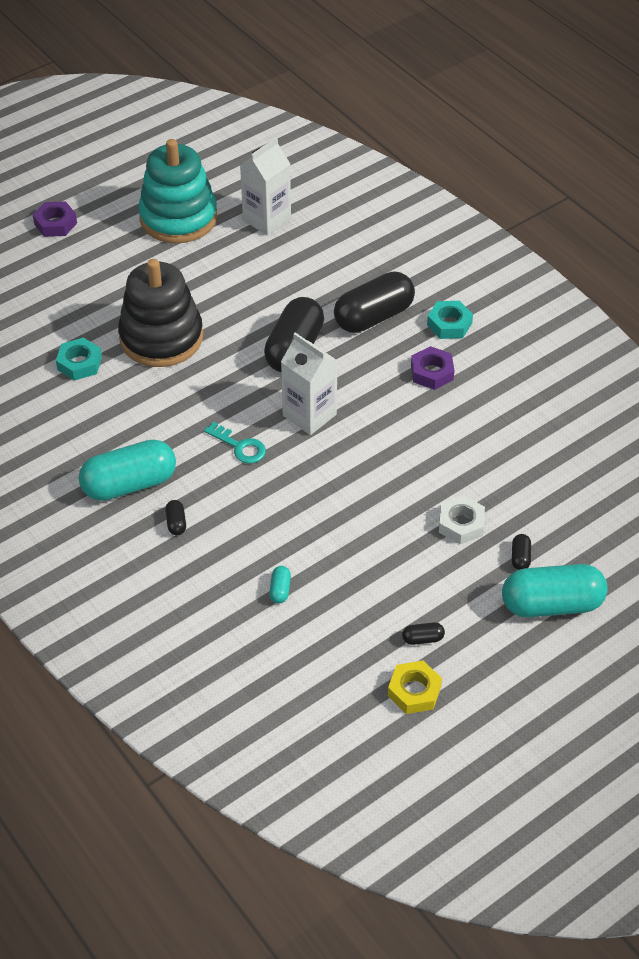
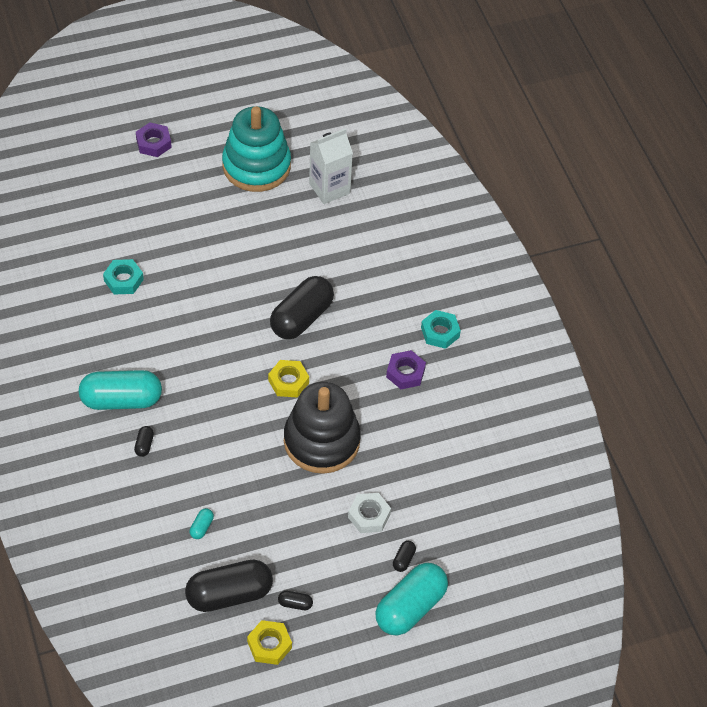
camera: 15 degrees right, 5 degrees up
black stacking toy [118,259,203,367] -> black stacking toy moved to [284,382,361,474]
turquoise key [204,422,266,464] -> none
white carton [281,332,338,435] -> yellow nut [268,360,309,398]
black capsule [334,271,415,333] -> black capsule moved to [185,560,273,612]
turquoise capsule [502,564,608,617] -> turquoise capsule turned 60 degrees counterclockwise [375,563,448,635]

